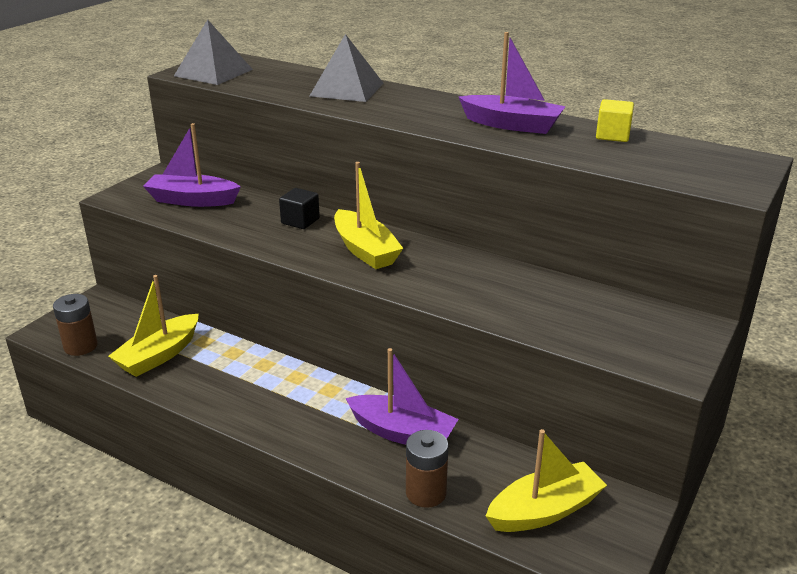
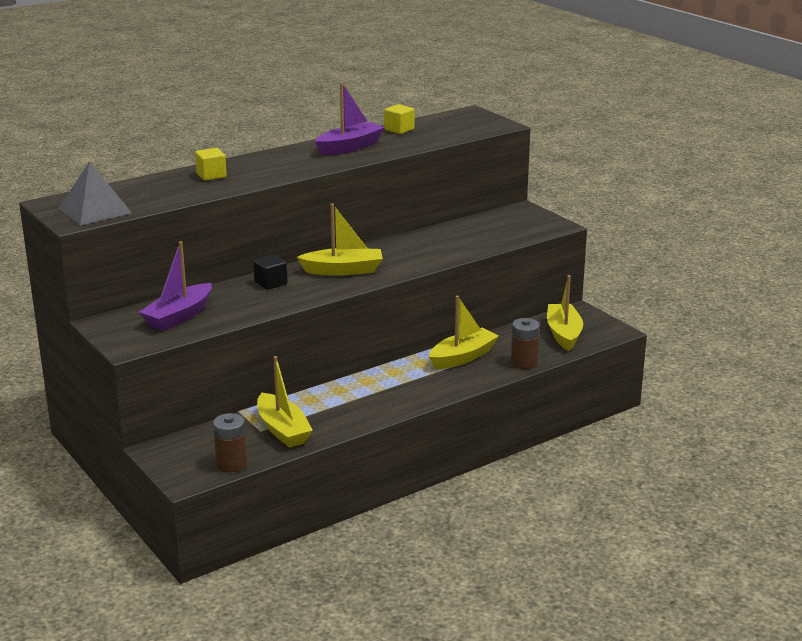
camera: 65 degrees left, 5 degrees down
grey pyramid [310,34,384,102] -> yellow cube [195,148,227,181]
purple boat [345,348,458,445] -> yellow boat [429,296,499,369]

